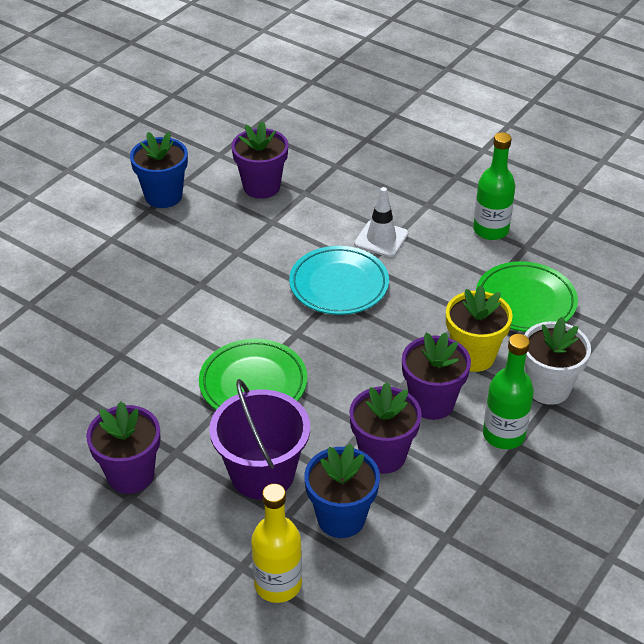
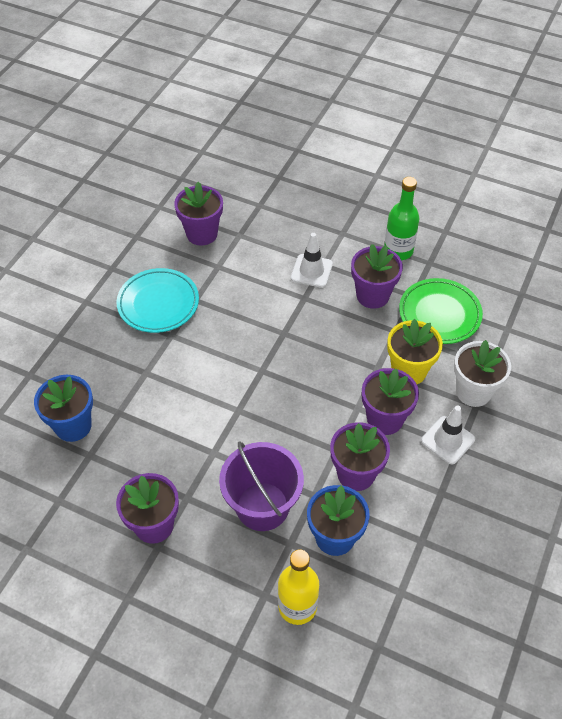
camera: 10 degrees left, 10 degrees up
blue flower pot [130,132,188,208] -> blue flower pot moved to [34,375,93,442]
green plate [199,339,307,410] -> none
turquoise plate [289,246,389,315] -> turquoise plate moved to [117,268,199,333]
green bottle [483,334,534,449] -> white traffic cone [421,405,475,464]
none -> purple flower pot [351,244,403,309]

